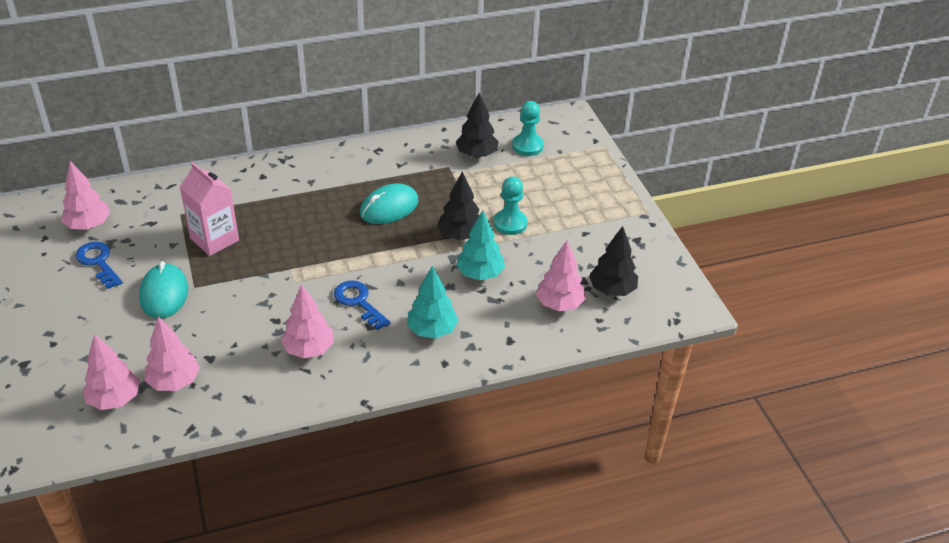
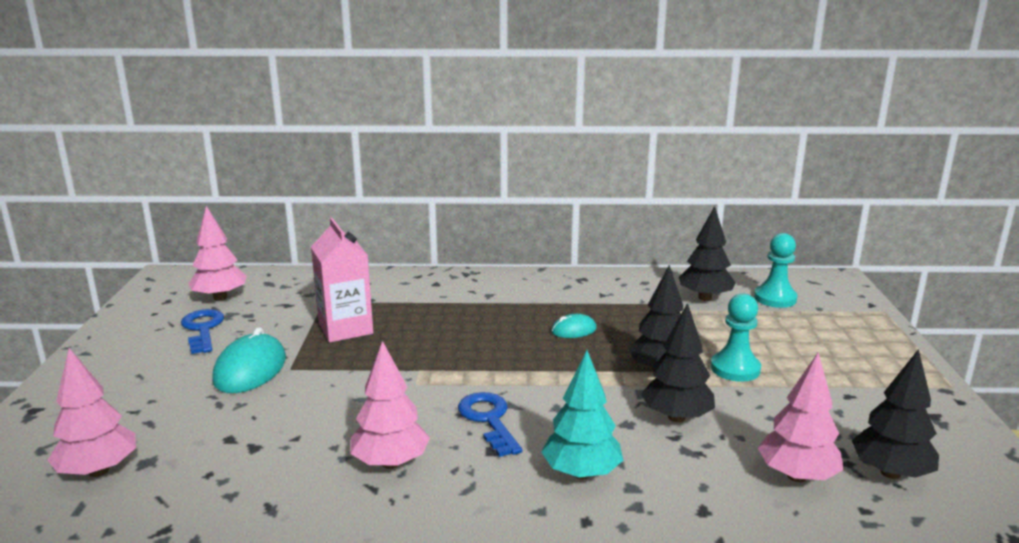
camera: 20 degrees right, 20 degrees down
pink tree [144,317,200,391] -> none
turquoise mouse [360,183,419,224] -> turquoise mouse [551,314,597,338], size x0.55
turquoise tree [456,210,505,280] -> black tree [641,303,715,422]

